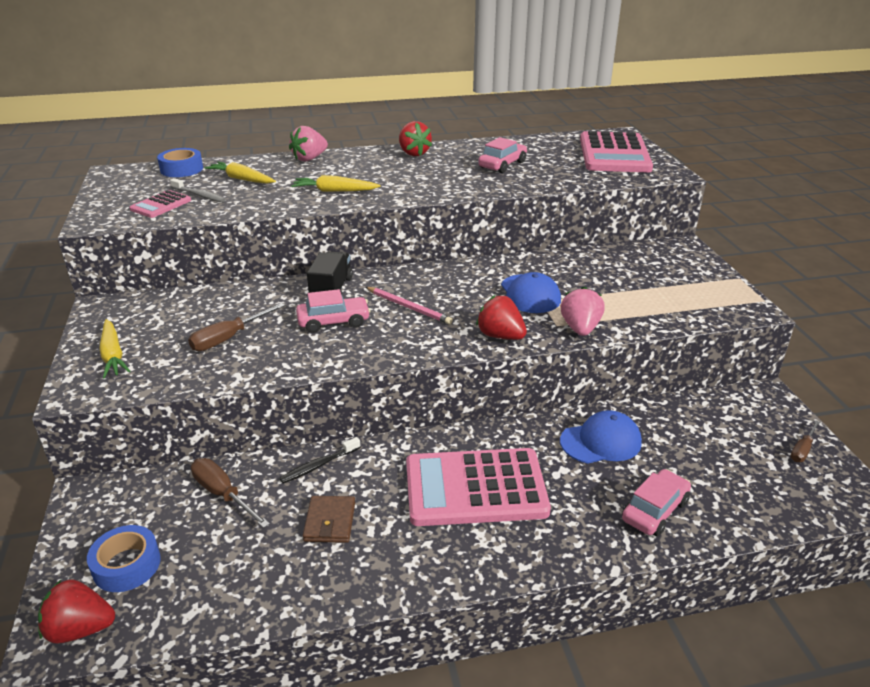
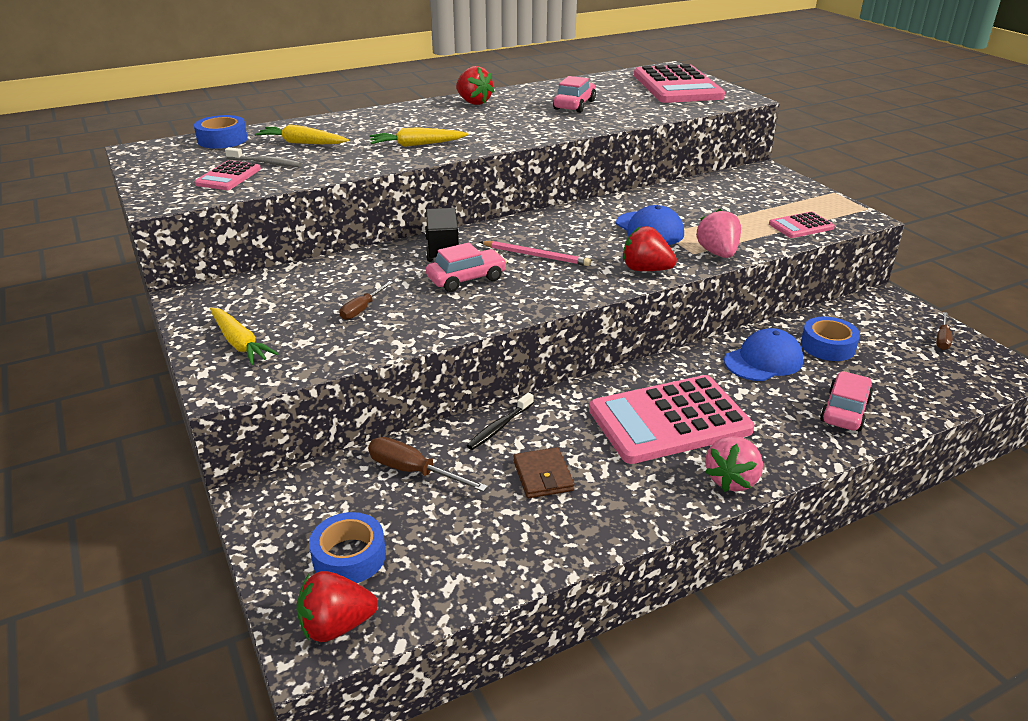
camera: 15 degrees left, 0 degrees up
brown screwdriver [188,303,285,351] -> brown screwdriver [340,281,393,320], size x0.65
pink strawberry [289,126,328,161] -> pink strawberry moved to [705,436,763,492]
none -> pink calculator [769,212,835,238]
none -> blue tape [801,316,860,361]

